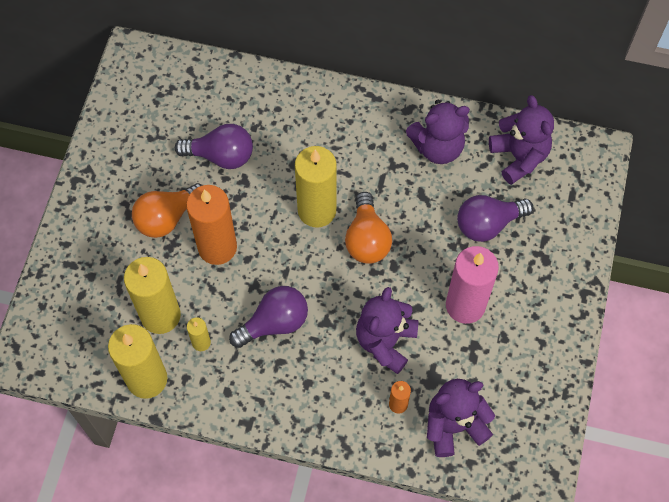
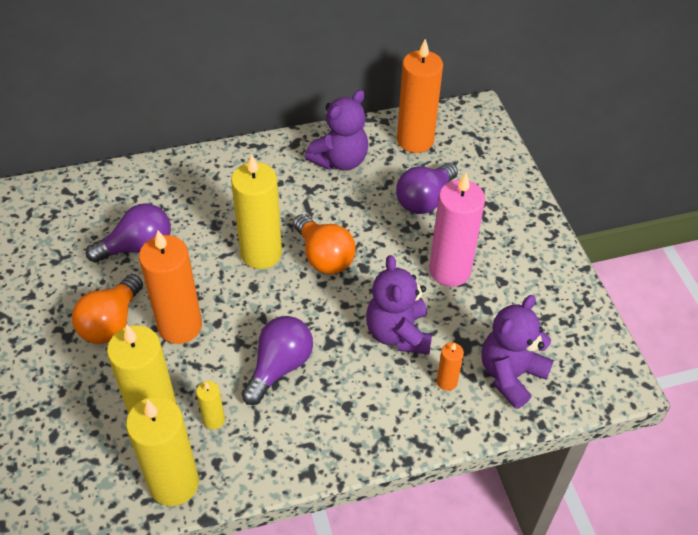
camera: 30 degrees left, 15 degrees down
purple teddy bear [489,95,554,185] -> orange candle [397,39,443,153]

